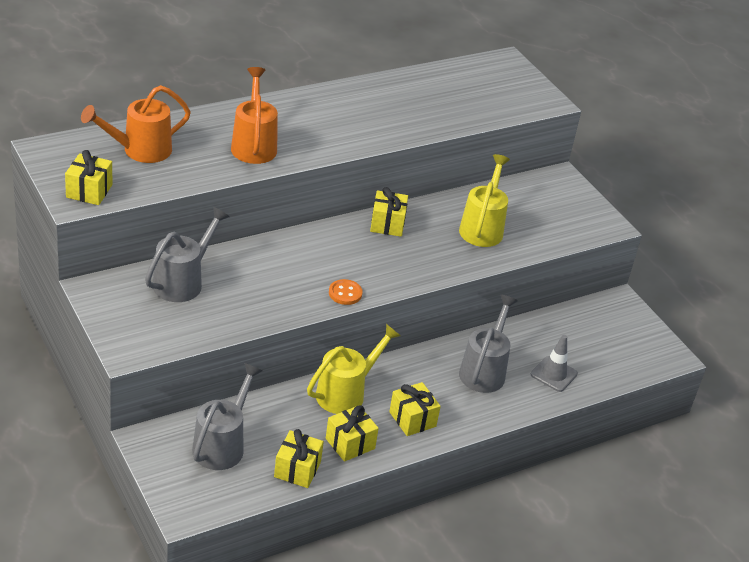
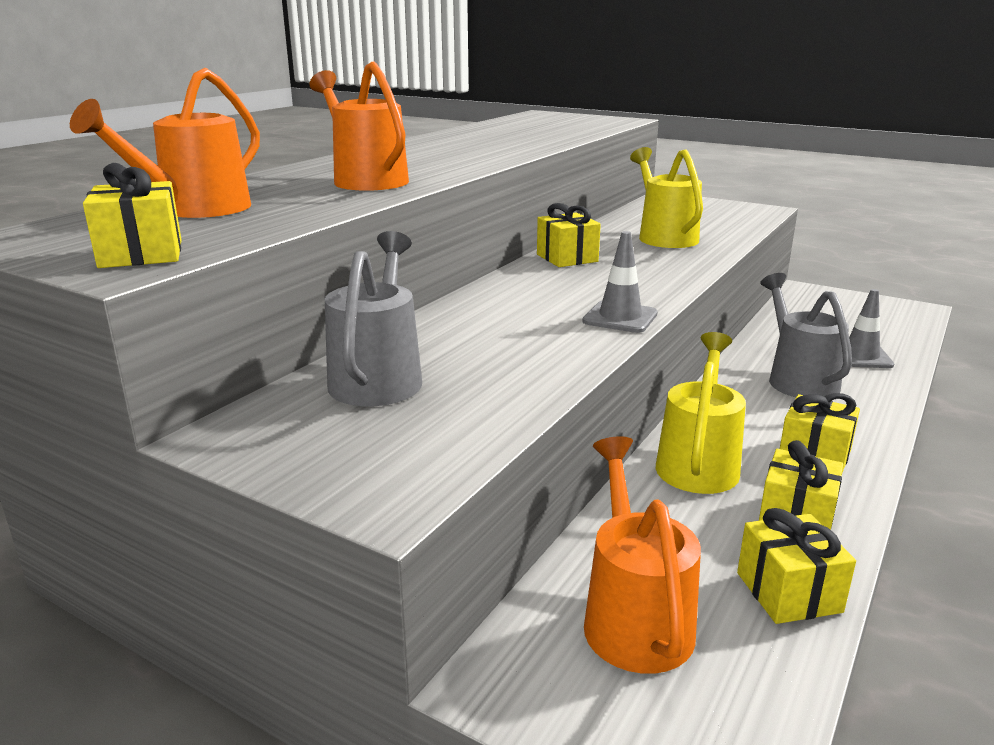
camera: 25 degrees left, 15 degrees down
grey watering can [192,363,262,470] -> orange watering can [584,436,701,674]
orange button [329,279,363,305] -> grey traffic cone [582,231,658,333]

